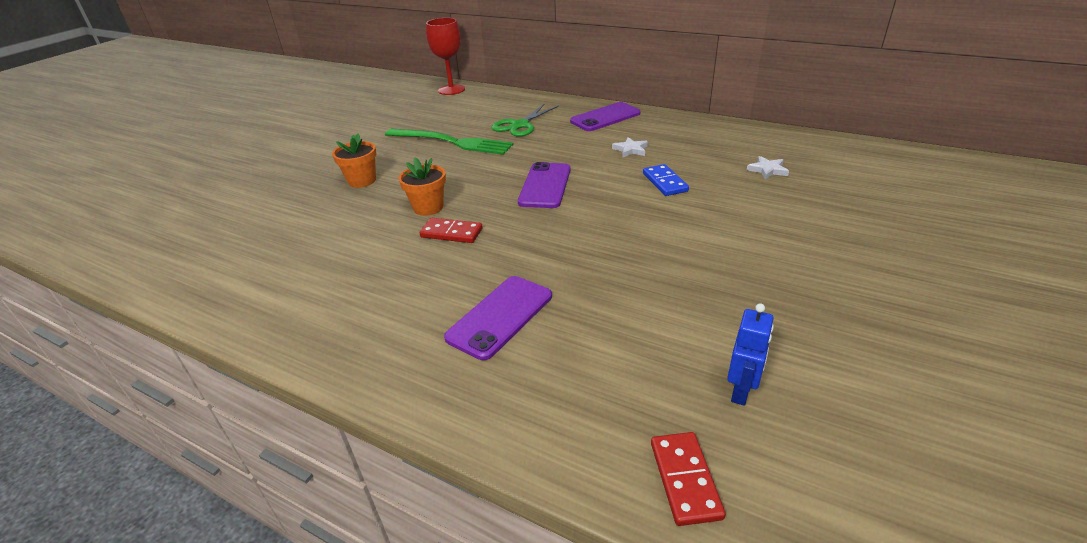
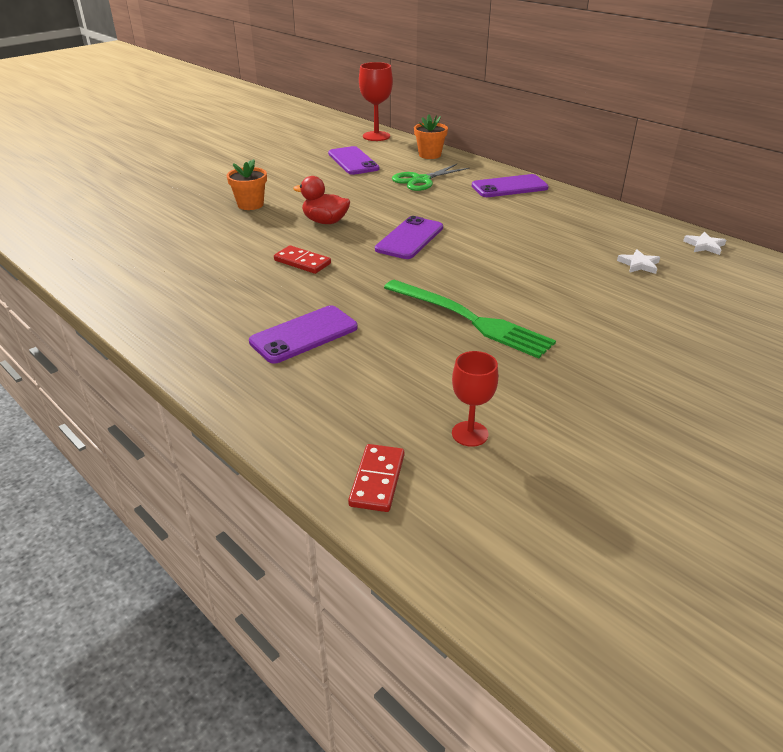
camera: 15 degrees right, 0 degrees up
green fork [385,128,514,155] -> green fork moved to [384,280,556,359]
orange flower pot [399,157,446,216] -> orange flower pot moved to [414,114,448,159]
white star [612,137,648,158] -> white star moved to [683,232,726,255]
blue domino [643,164,689,196] -> none
blue robot [727,303,774,406] -> red goblet [452,351,498,447]
none -> red duck [293,176,350,224]
none -> purple phone [328,146,379,175]

